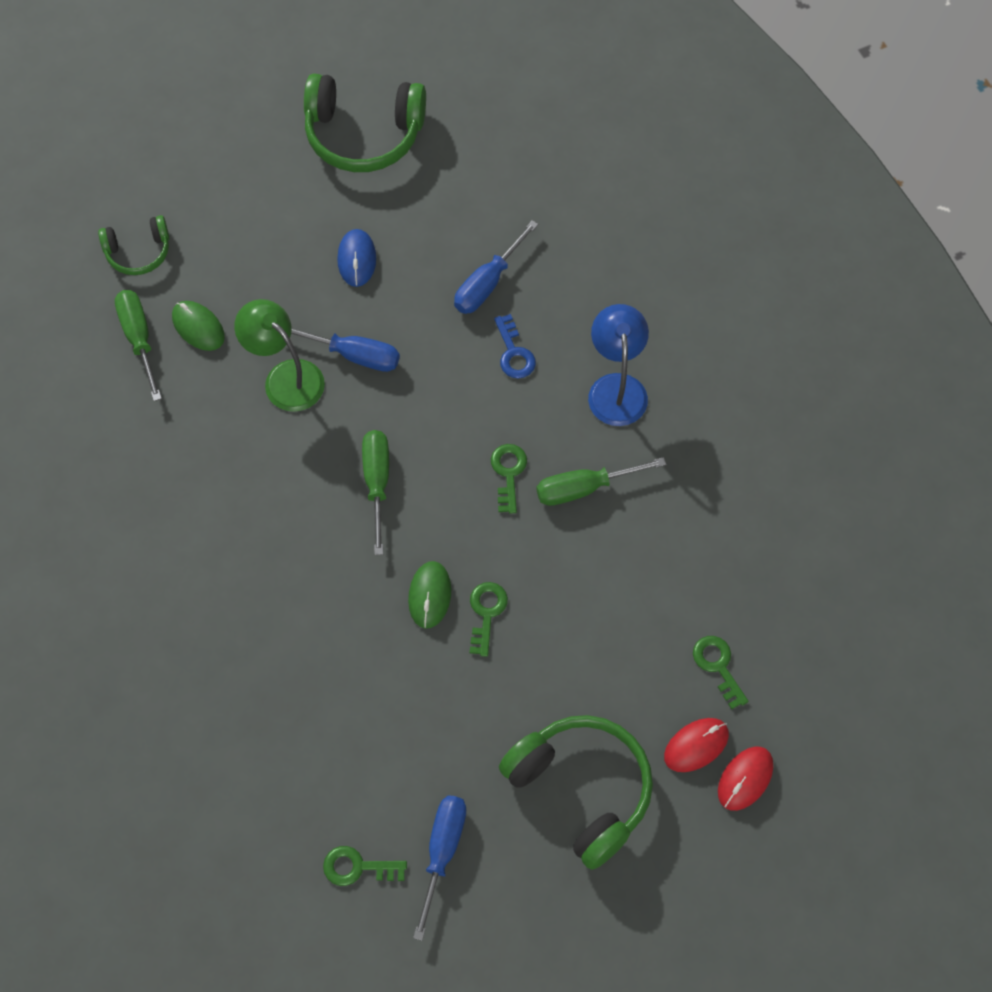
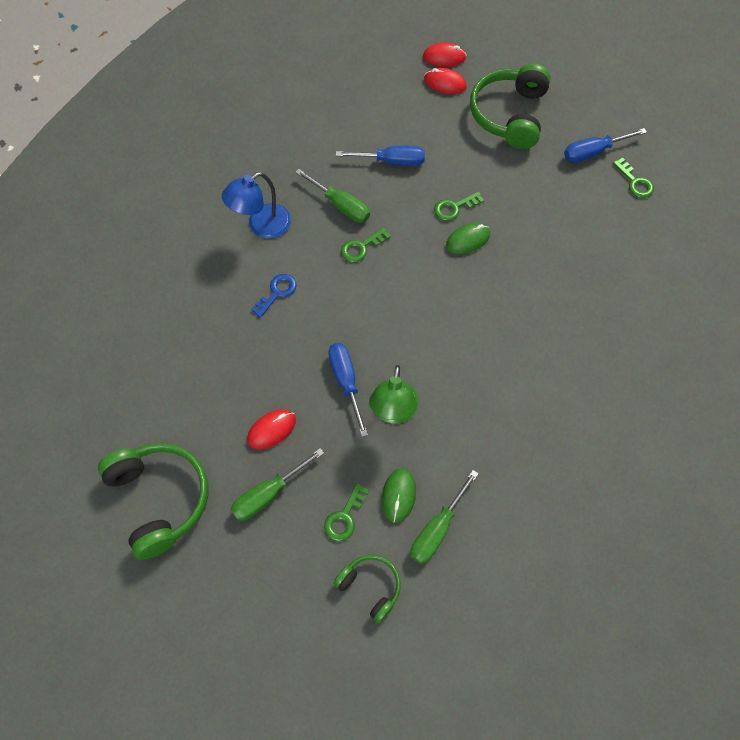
camera: 125 degrees left, 0 degrees up
blue mouse [337,229,376,287] -> red mouse [247,409,296,449]
green screwdriver [362,430,389,555] -> green screwdriver moved to [231,448,324,521]
blue screwdriver [454,220,538,314] -> blue screwdriver moved to [336,146,425,166]
green key [693,636,749,709] -> green key moved to [324,483,369,541]

